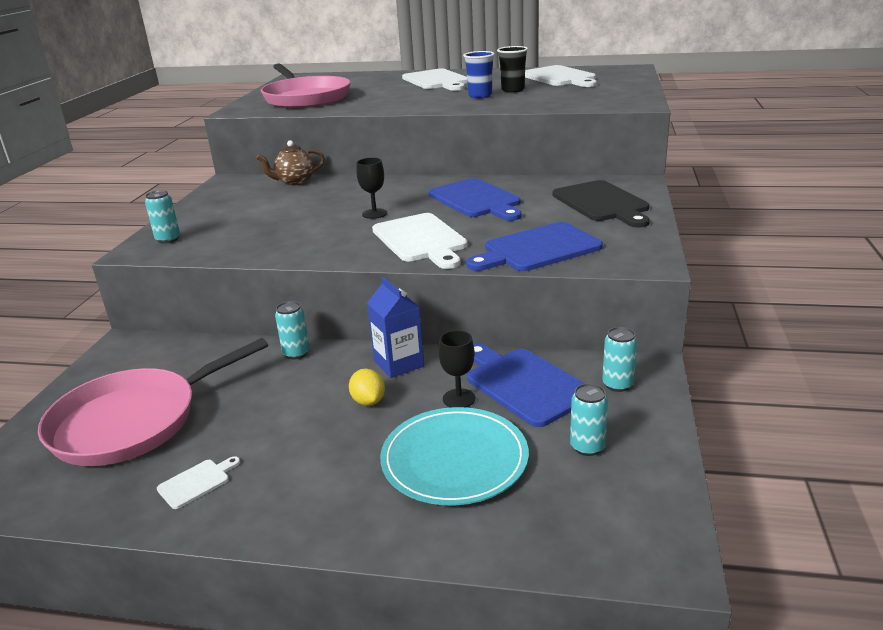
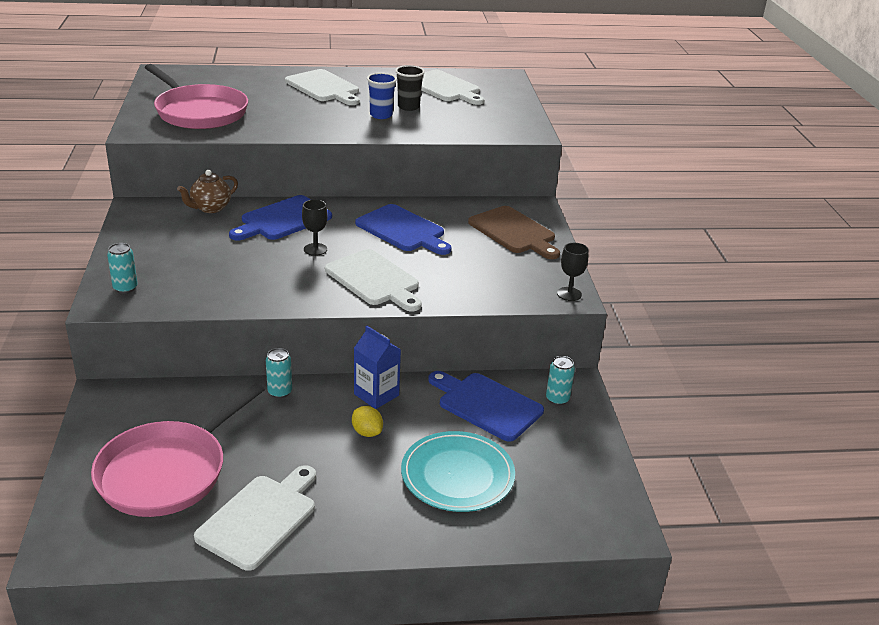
camera: 20 degrees left, 5 degrees up
white cutting board [157,456,240,509] -> white cutting board [194,465,316,571], size x2.14
black goblet [438,330,475,408] -> black goblet moved to [557,243,588,301]
blue cutting board [466,222,603,271] -> blue cutting board moved to [229,195,332,241]
black cutting board [553,180,650,227] -> brown cutting board [468,206,560,259]
turquoise can [570,383,608,456] -> none

